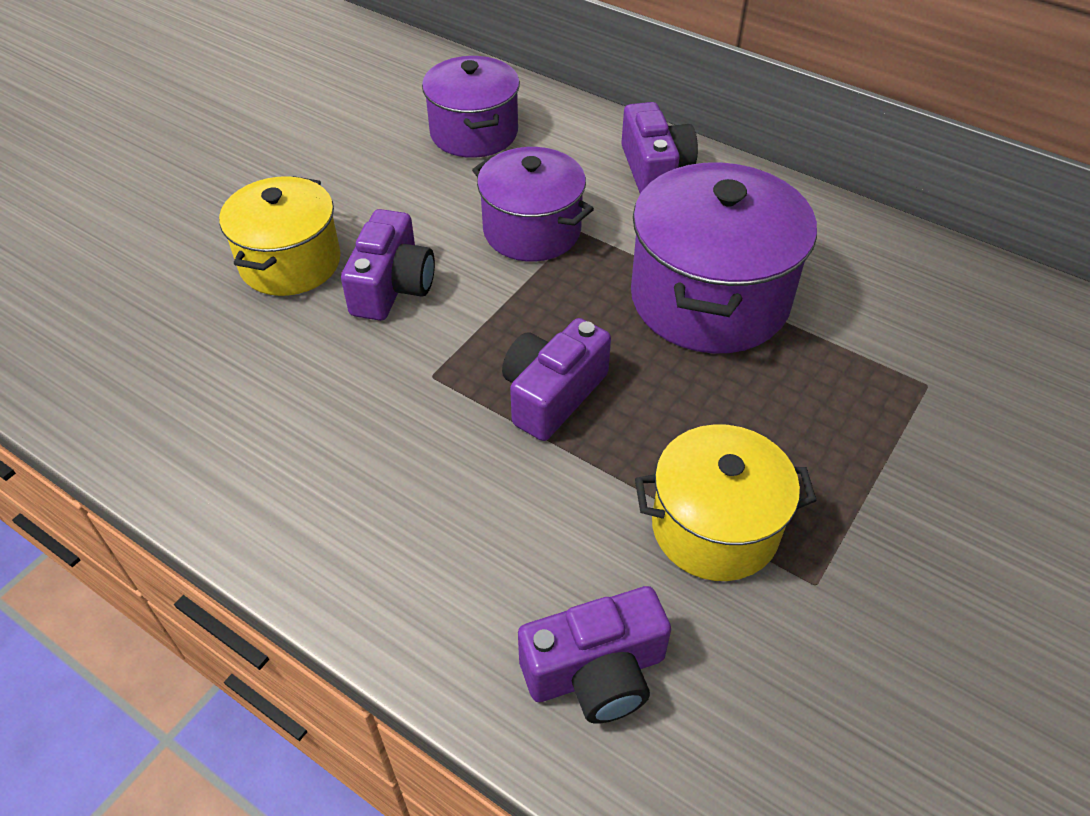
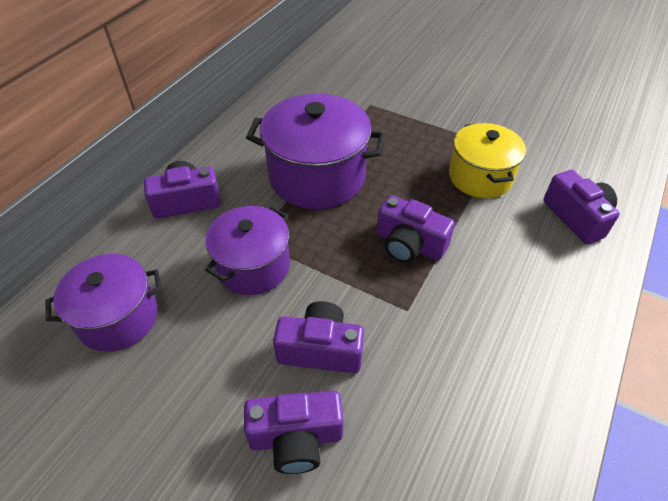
camera: 95 degrees left, 0 degrees up
yellow pot [219,176,341,296] -> purple camera [244,390,344,474]

